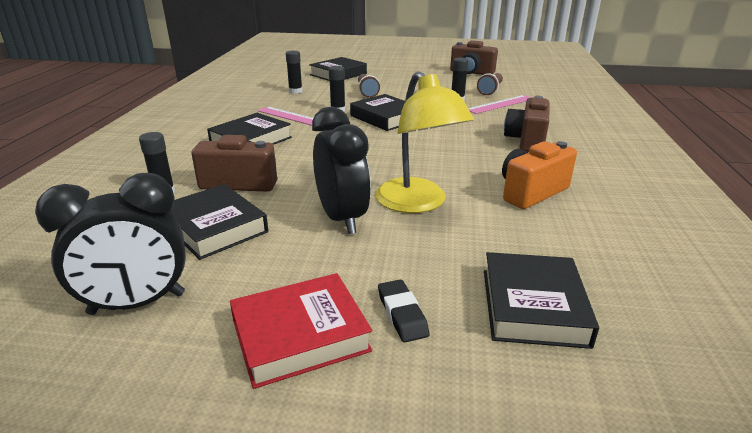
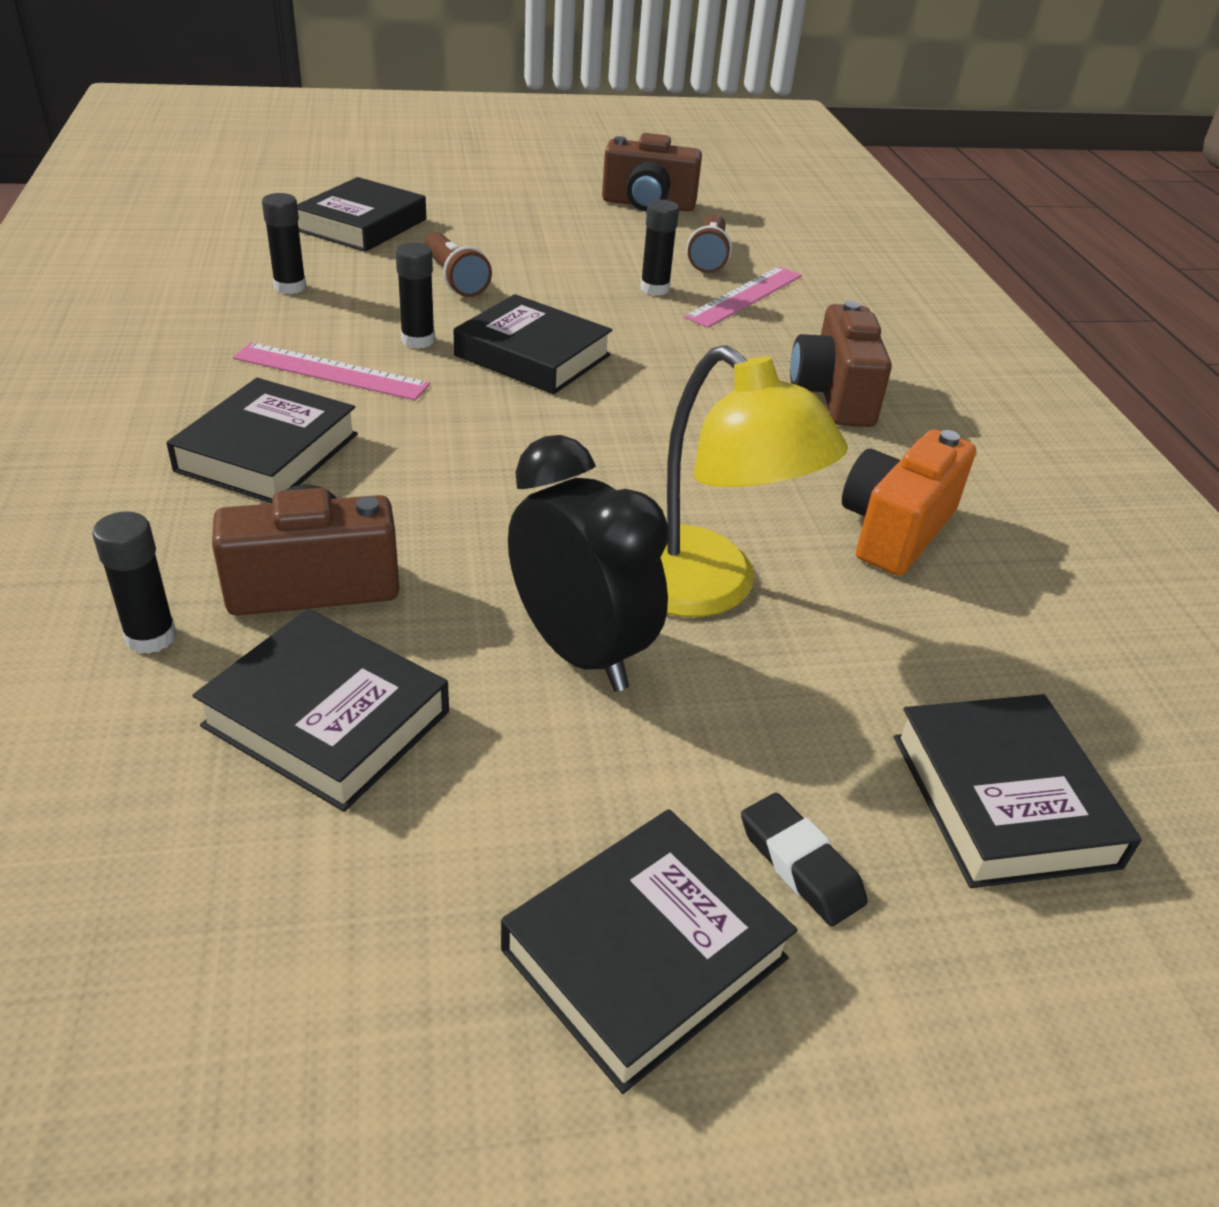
camera: 20 degrees left, 10 degrees up
black clock [35,173,186,315] -> none
red book [230,273,372,389] -> black book [501,809,797,1094]

